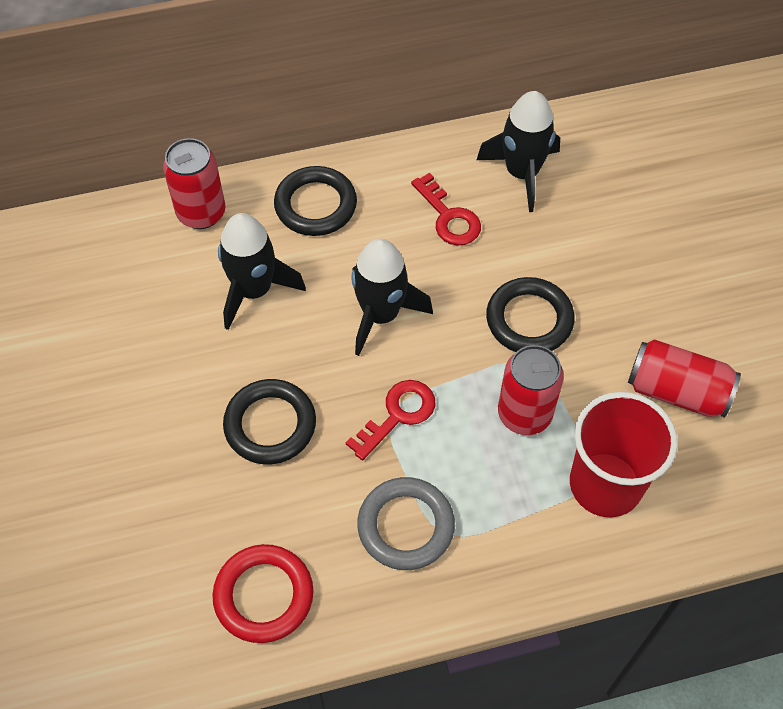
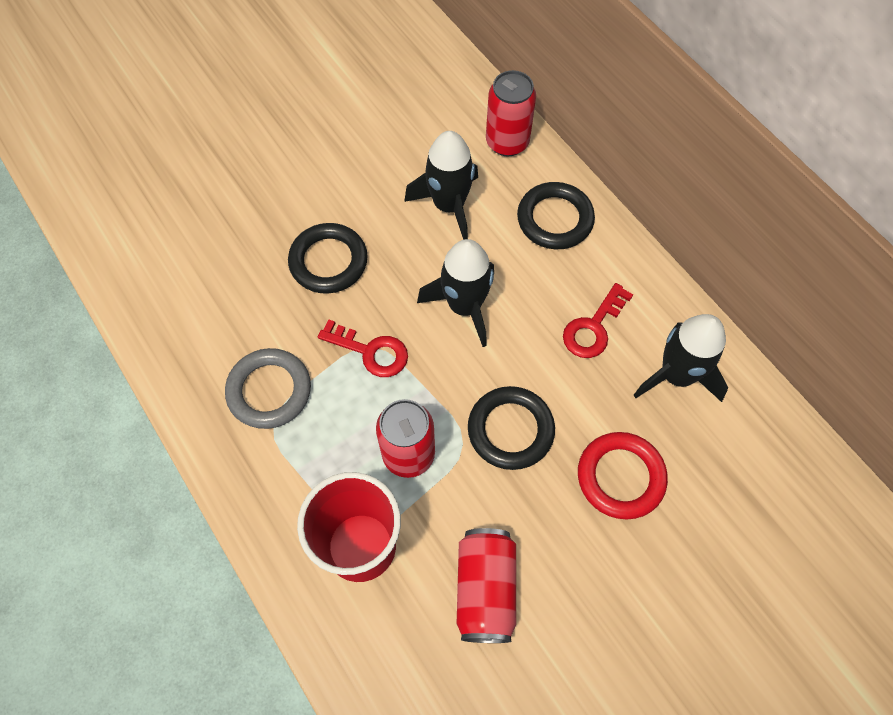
camera: 70 degrees right, 5 degrees up
red ring [212,544,313,643] -> red ring moved to [578,432,668,520]

